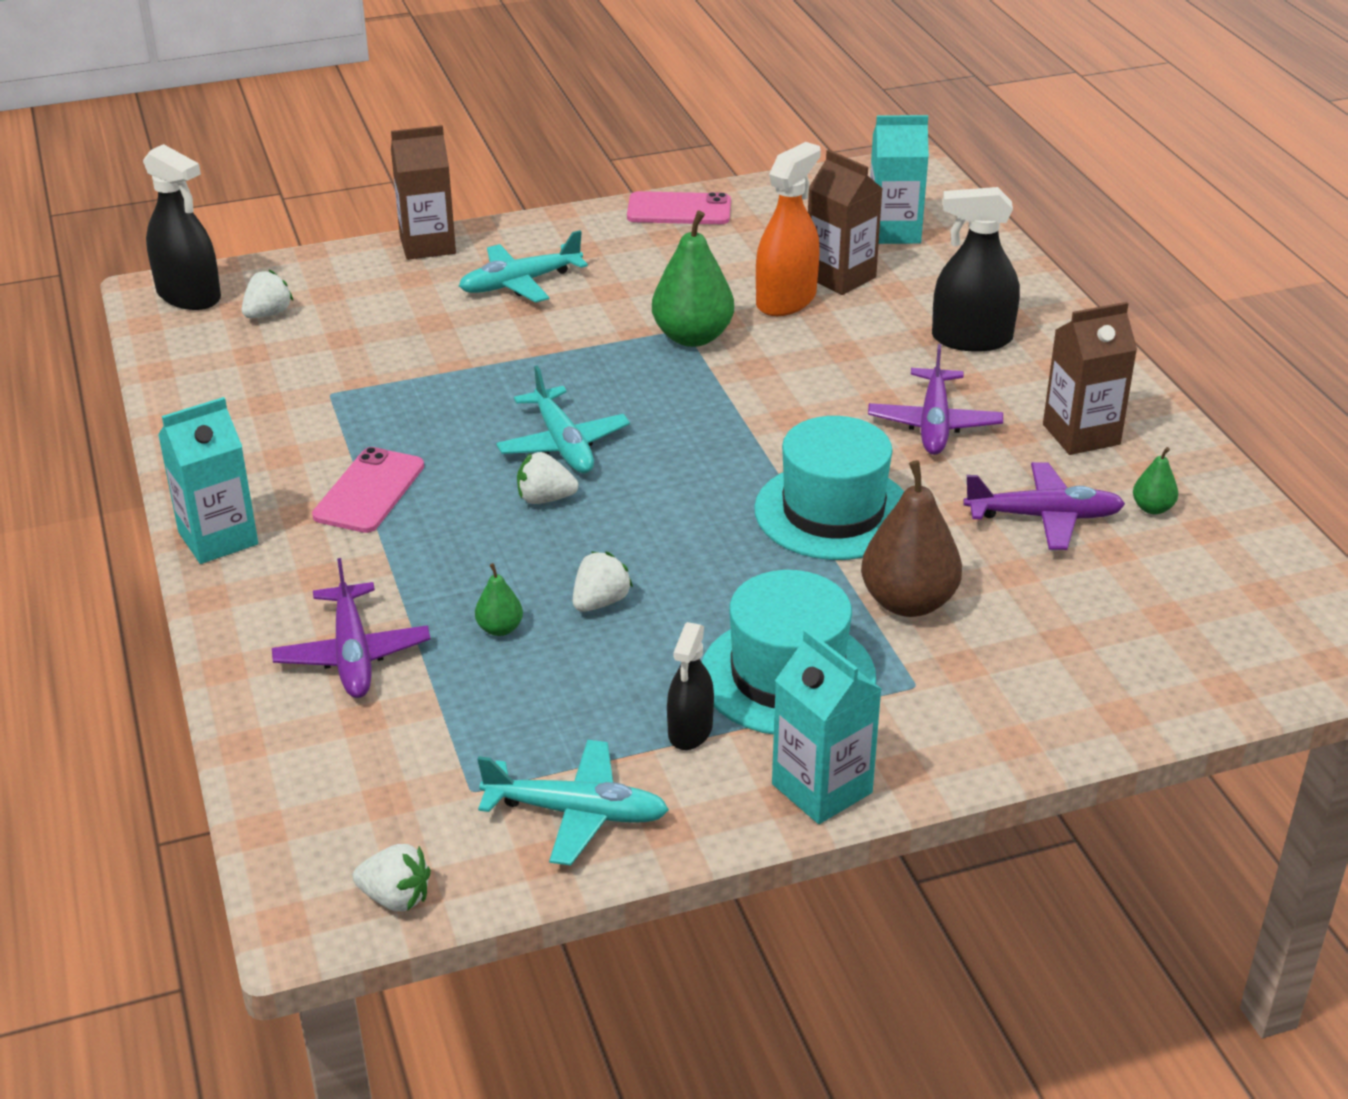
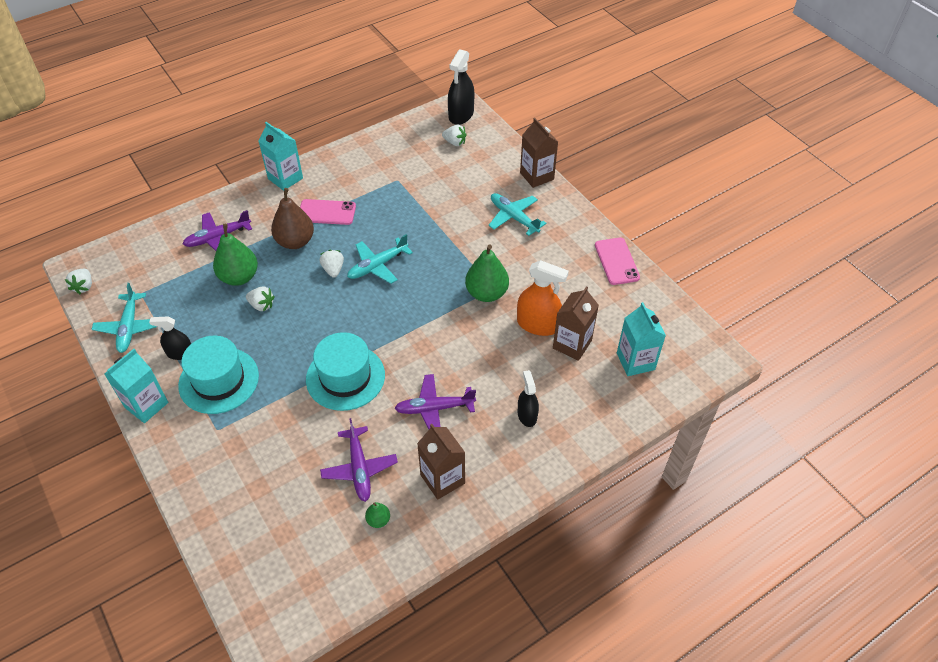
camera: 75 degrees right, 15 degrees up
green pear [475,563,523,636] -> green pear [213,224,258,286], size x2.11
brown pear [861,460,962,617] -> brown pear moved to [271,188,314,249]
black spray bottle [932,187,1020,351] -> black spray bottle [518,370,539,427], size x0.62

